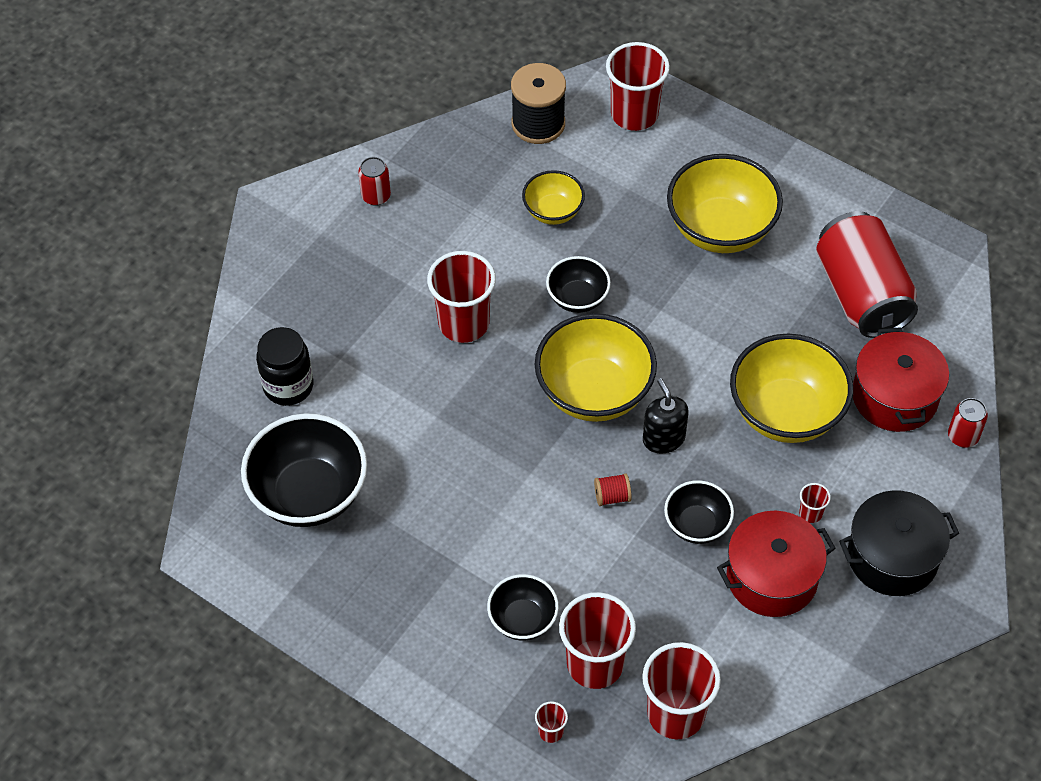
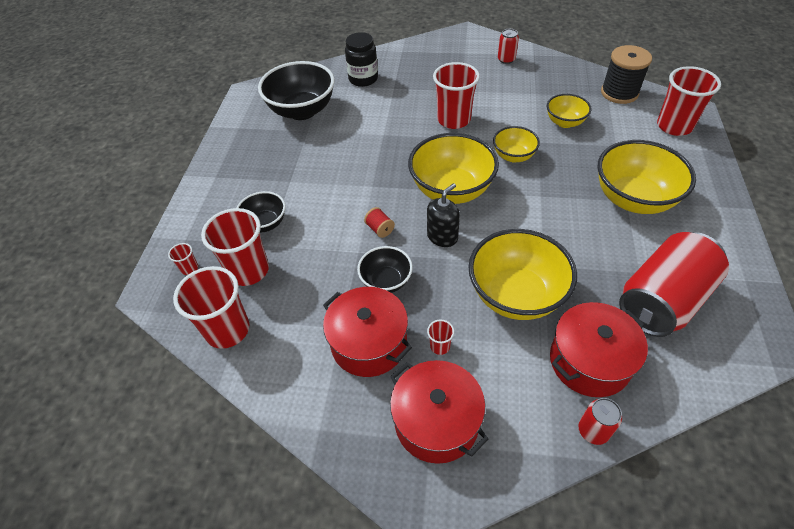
camera: 65 degrees right, 5 degrees down
black bowl [546,256,611,313] -> yellow bowl [493,126,540,162]
black pot [839,490,959,596] -> red pot [390,360,489,464]

